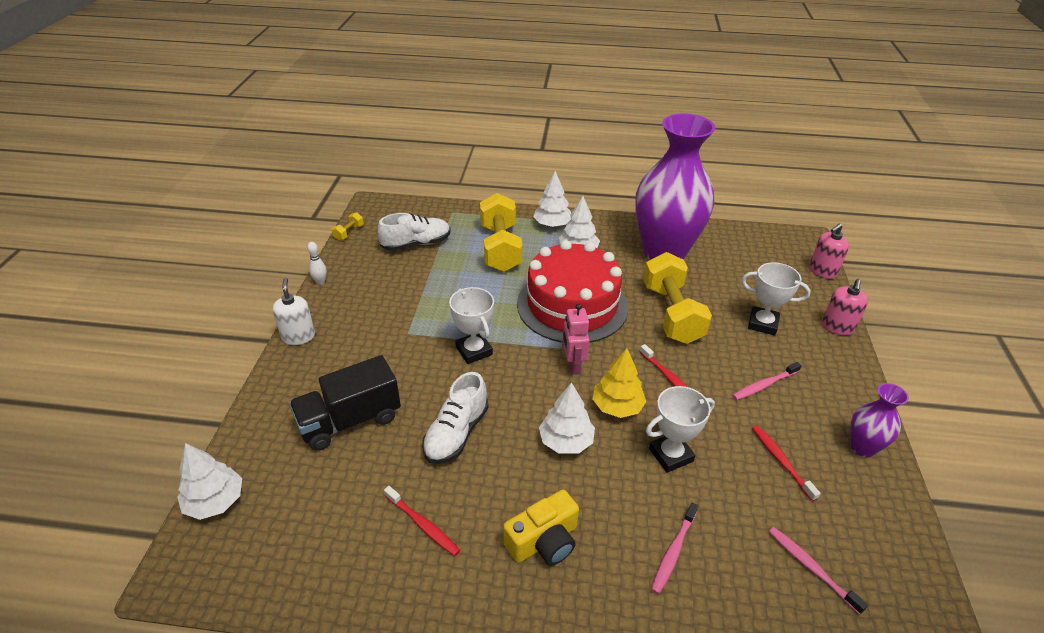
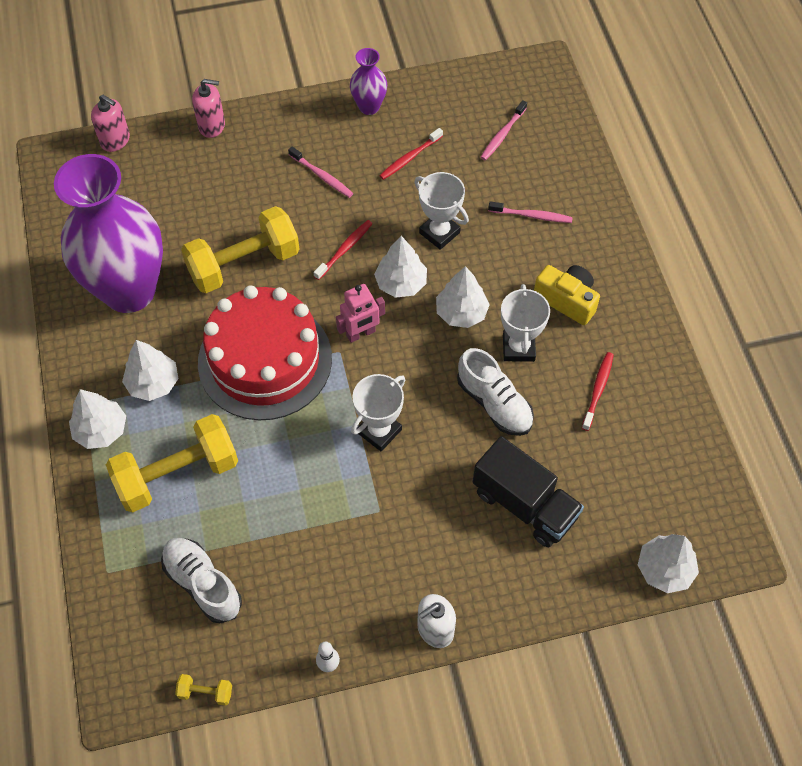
camera: 110 degrees left, 20 degrees up
white shoe [422,372,489,464] -> white shoe turned 45 degrees clockwise [457,348,534,436]
yellow tree [592,348,646,418] -> white tree [374,236,427,298]
white trophy [742,262,811,335] -> white trophy moved to [501,284,550,362]

